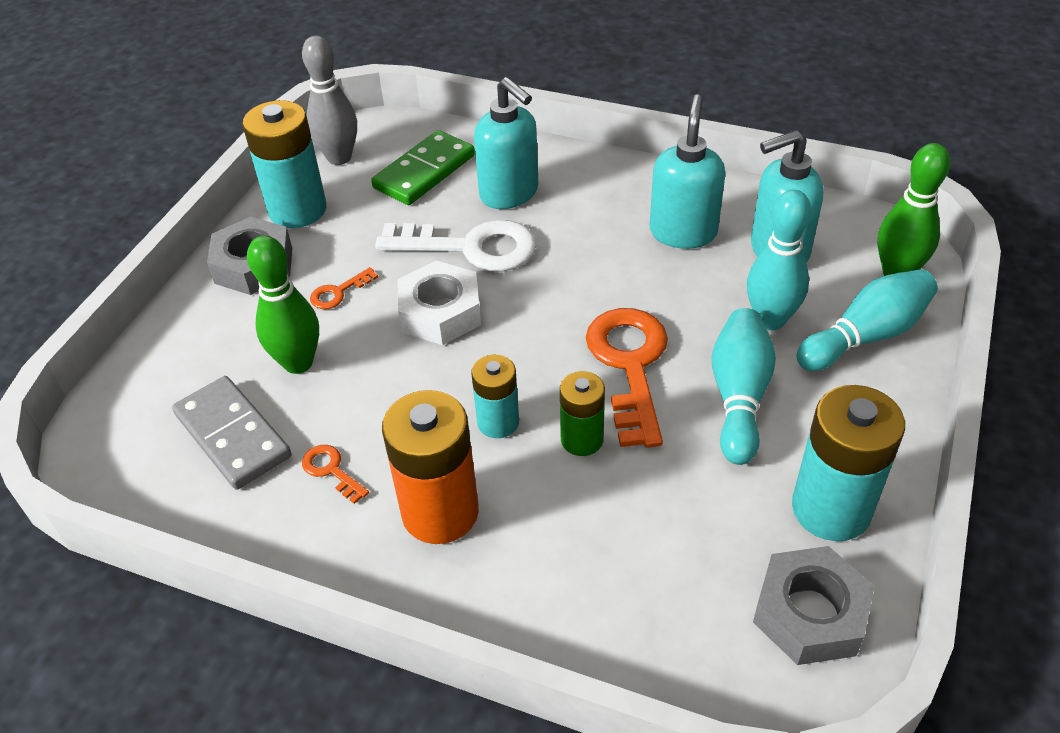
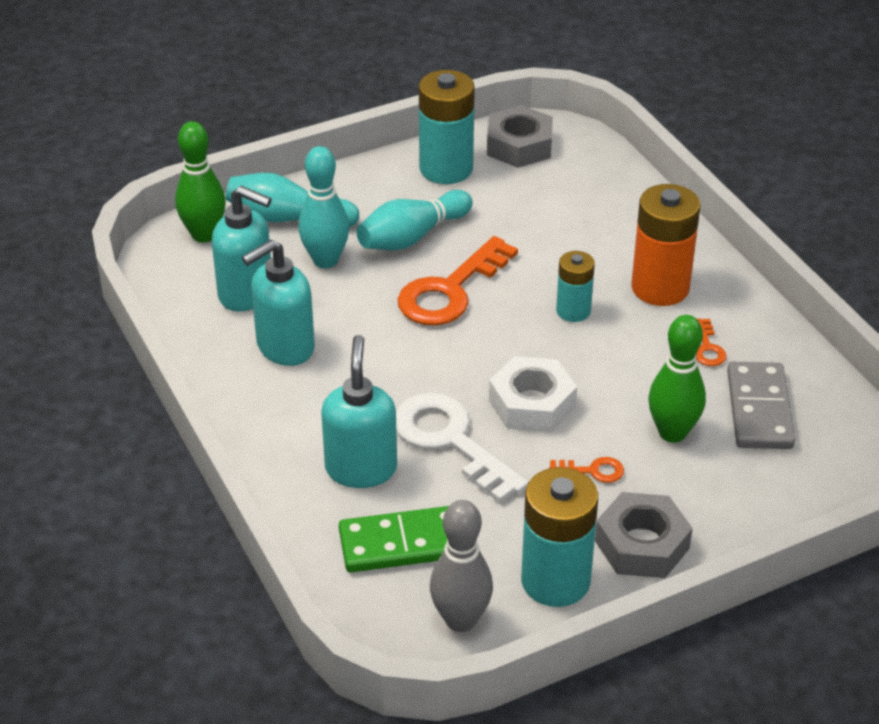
camera: 140 degrees left, 5 degrees down
green battery [560,371,605,456] -> none

